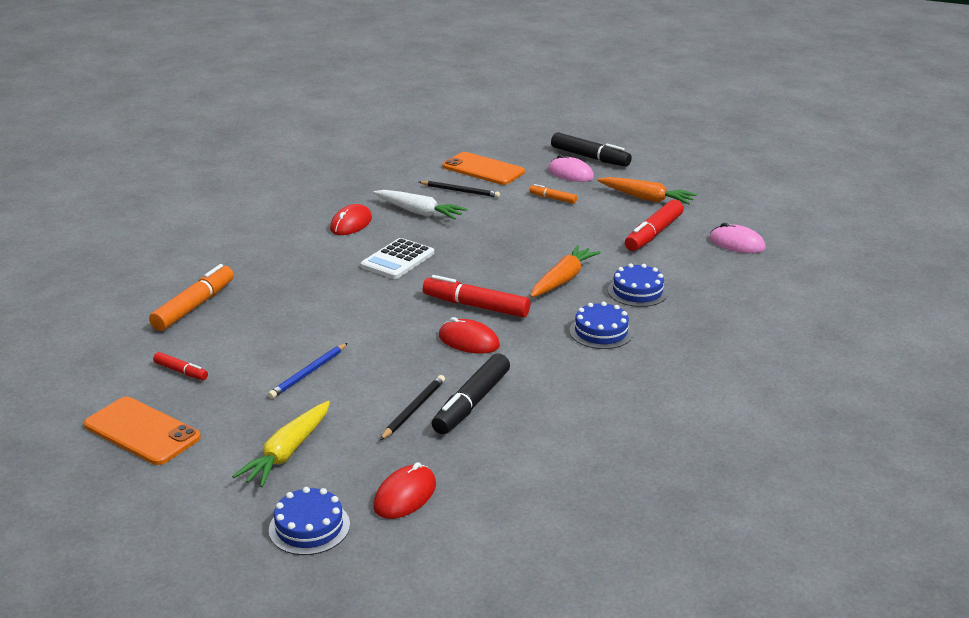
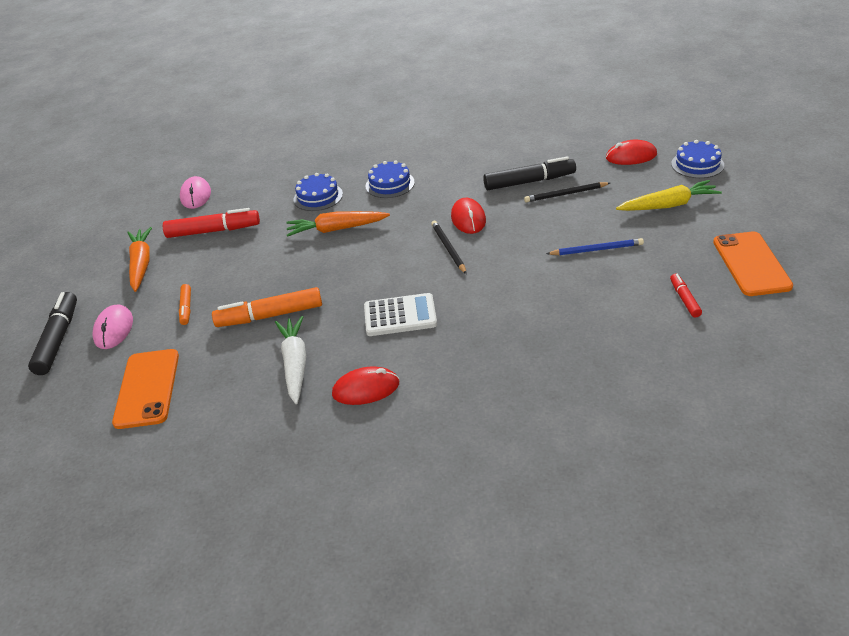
camera: 125 degrees left, 10 degrees up
orange marker [149,264,234,331] -> orange marker moved to [212,287,322,327]
black pencil [419,181,500,198] -> black pencil moved to [431,221,467,274]
red marker [423,275,530,318] -> none

